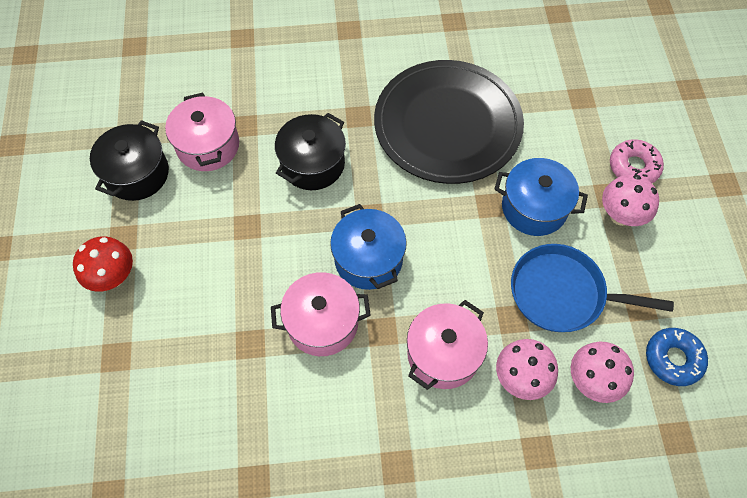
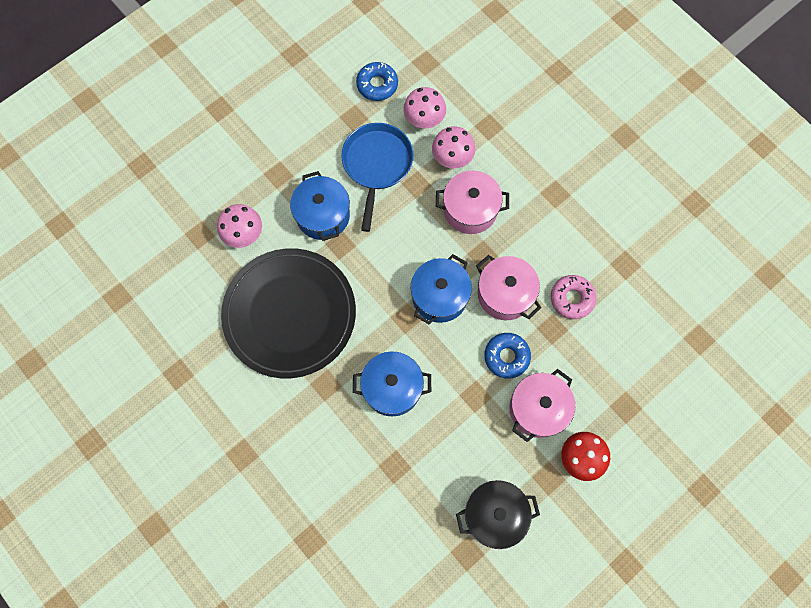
camera: 125 degrees left, 10 degrees up
pink pot [165,93,239,171] -> pink pot moved to [509,369,575,442]
black pot [275,113,346,190] -> blue pot [353,351,431,417]
blue pan [511,244,674,332] -> blue pan turned 150 degrees counterclockwise [341,123,413,232]
pink mushroom [602,175,659,226] -> pink mushroom moved to [217,204,262,248]
pink donut [610,139,664,183] -> pink donut moved to [551,275,597,319]
none -> blue donut [484,333,531,379]

